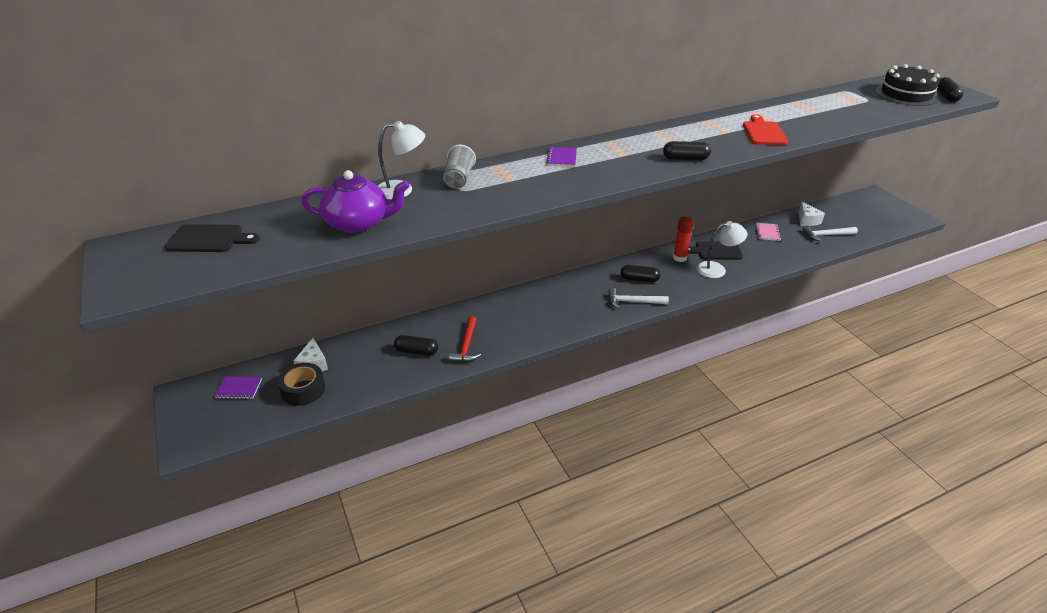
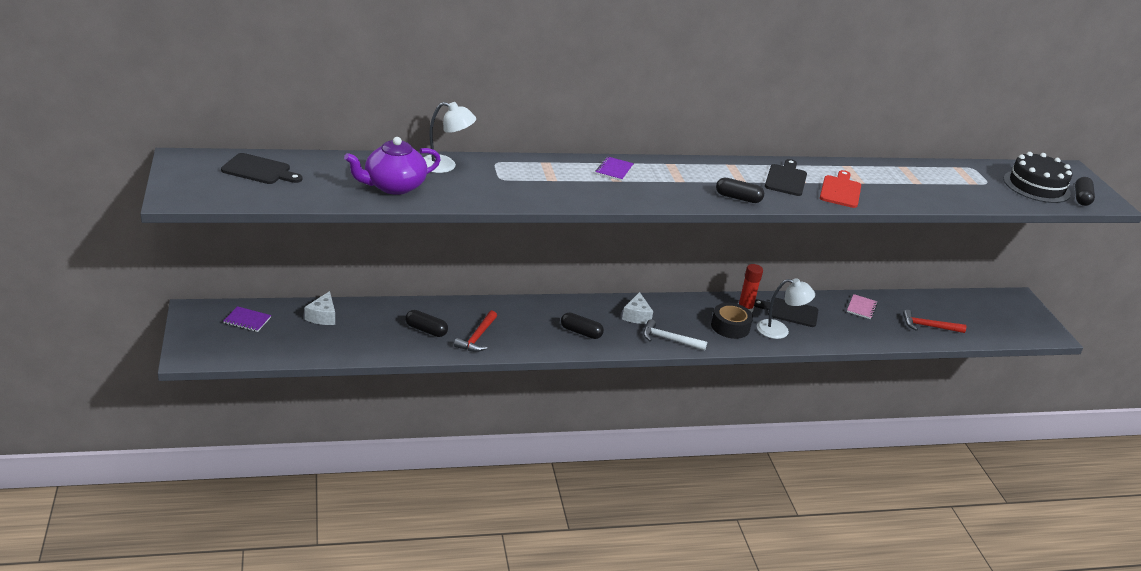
camera: 10 degrees right, 5 degrees down
black tape [278,363,325,406] -> black tape moved to [711,303,753,339]
purple teapot [301,170,410,233] -> purple teapot turned 135 degrees clockwise [344,137,441,195]
grey cup [443,145,476,189] -> none
black capsule [620,265,660,282] -> black capsule moved to [561,313,604,339]
white cheese [799,202,825,226] -> white cheese moved to [622,292,653,324]
white hammer [802,225,858,241] -> red hammer [903,310,966,333]
none -> black cutting board [765,159,807,196]

